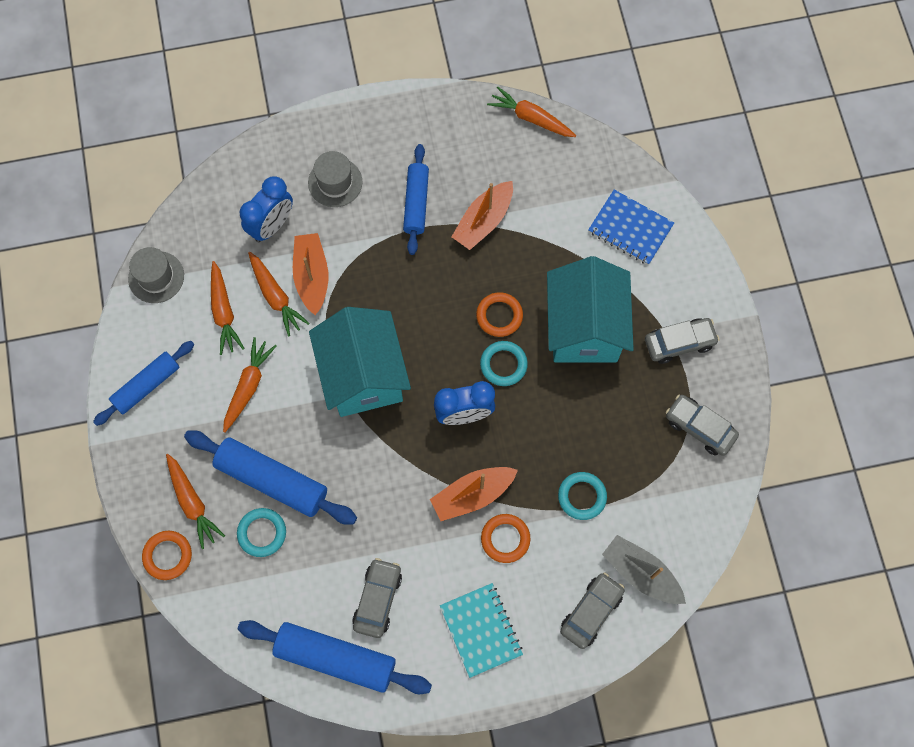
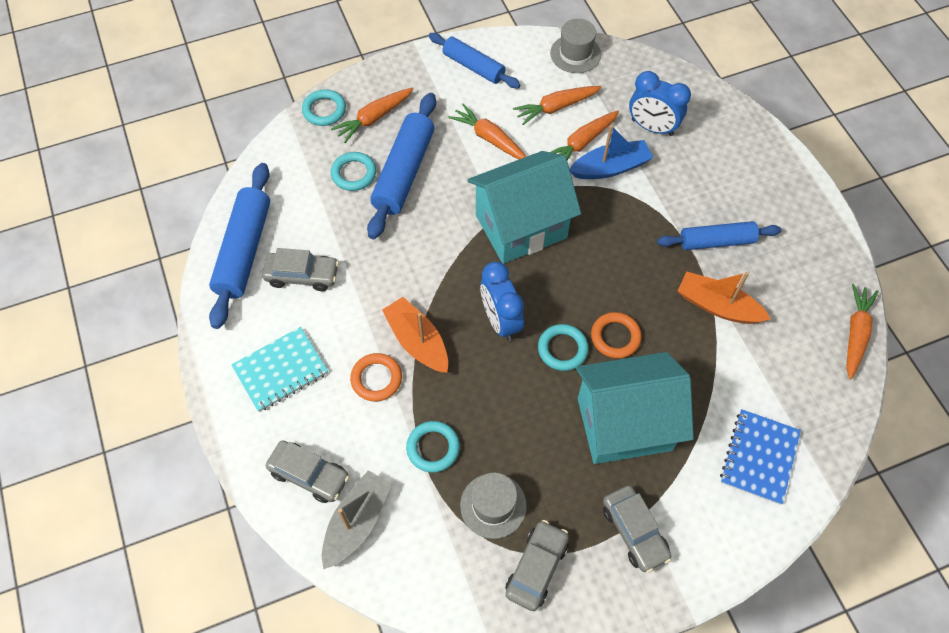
camera: 80 degrees right, 10 degrees down
orange ring [142,531,192,580] -> turquoise ring [302,89,346,126]
orange carrot [223,337,277,433] -> orange carrot turned 150 degrees counterclockwise [448,103,527,159]
orange boat [293,233,328,315] -> blue boat [569,125,654,179]
grey hat [308,151,362,207] -> grey hat moved to [460,472,527,539]

